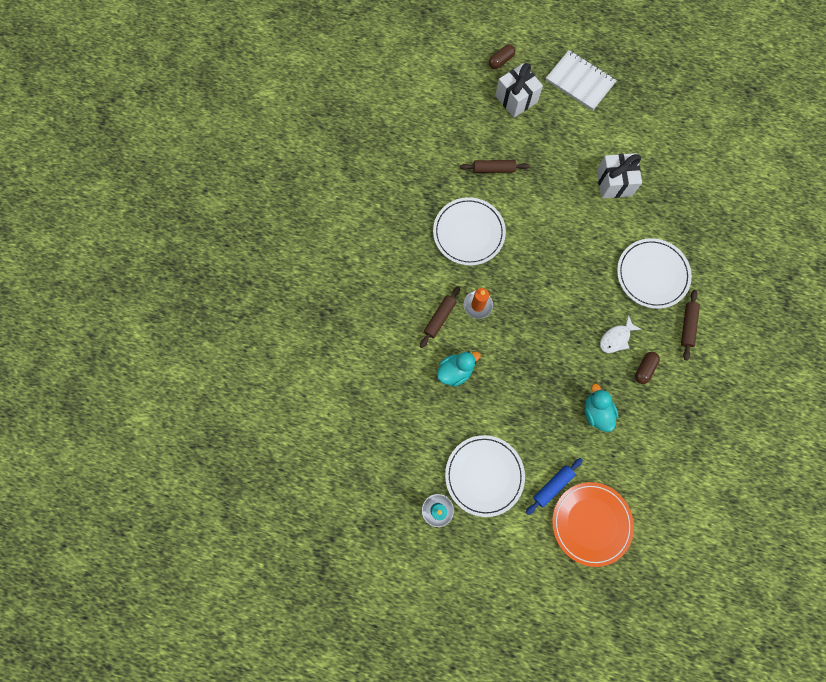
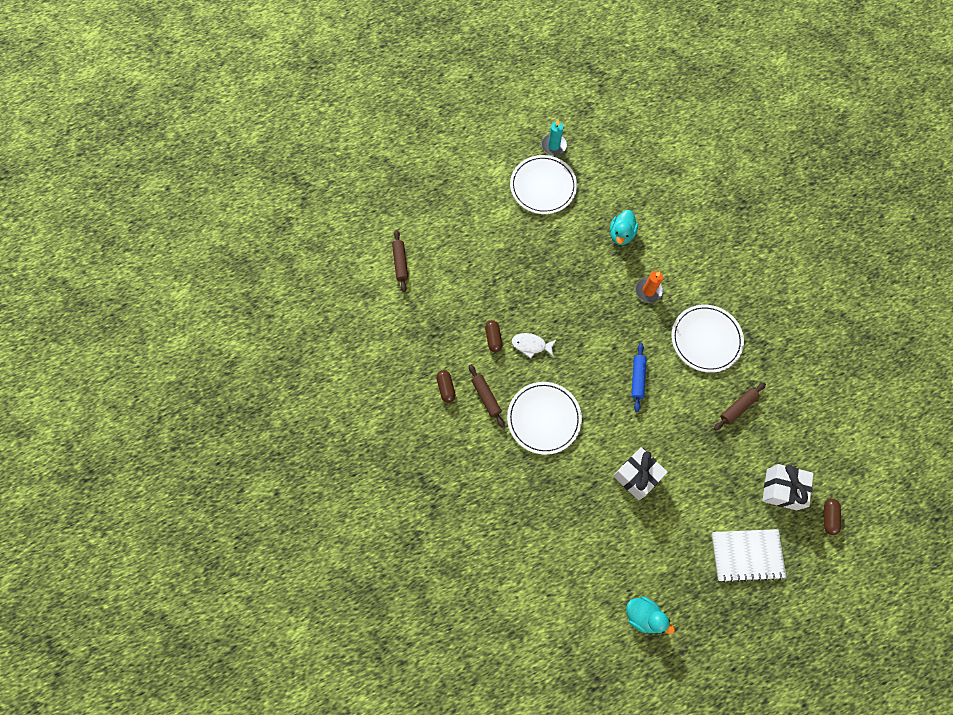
camera: 140 degrees right, 5 degrees down
brown rolling pin [420,286,460,348] -> brown rolling pin moved to [392,230,408,292]
blue rolling pin [526,458,583,515] -> blue rolling pin moved to [631,343,647,412]
orange plate [552,482,634,567] -> none
turquoise duck [585,384,618,432] -> turquoise duck moved to [626,596,675,634]
white fish [600,315,642,353] -> white fish turned 90 degrees counterclockwise [512,333,557,359]
none -> brown capsule [436,370,456,403]

